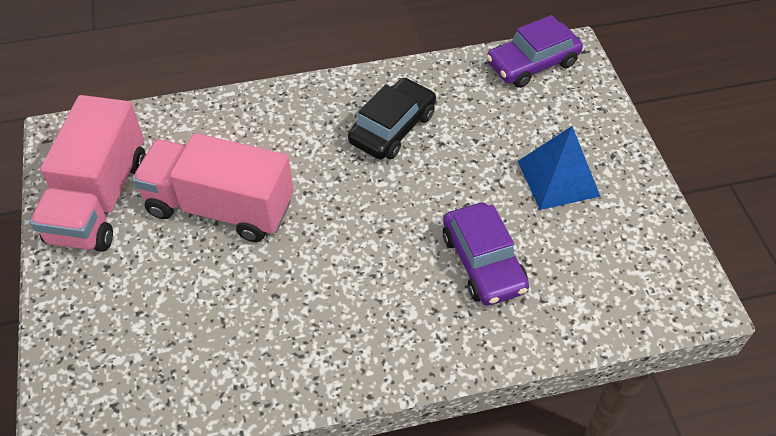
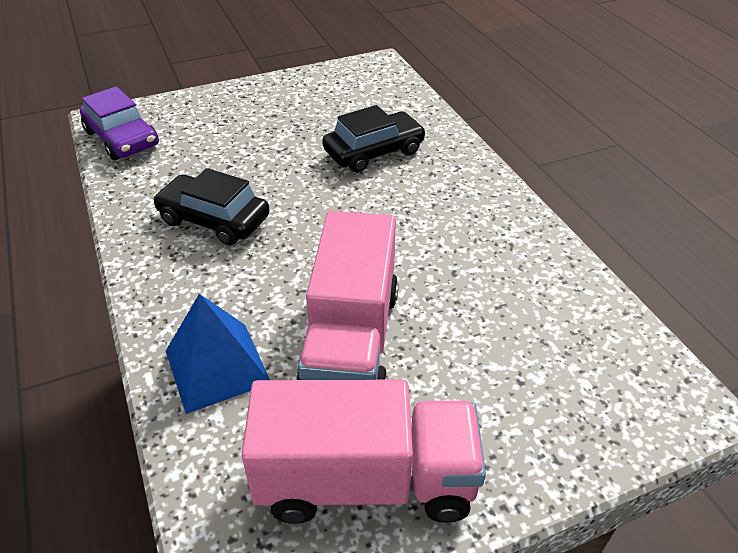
camera: 100 degrees left, 10 degrees down
purple car [443,202,529,306] -> black car [322,105,426,173]
blue pyramid [518,126,601,210] -> blue pyramid moved to [166,294,270,414]

